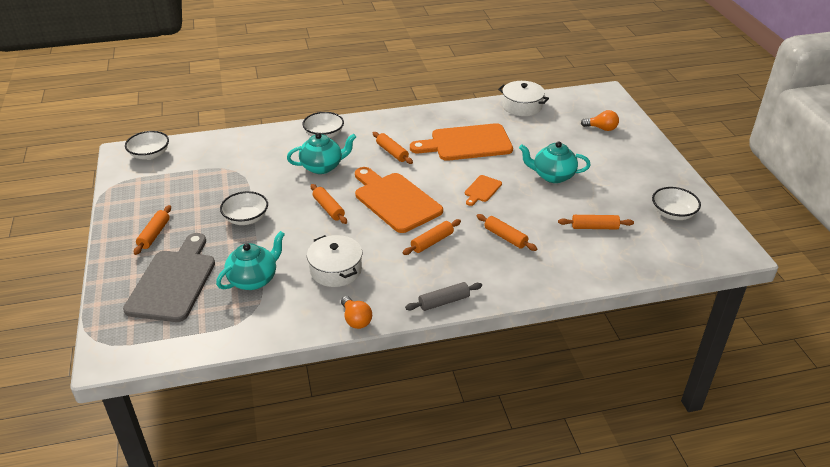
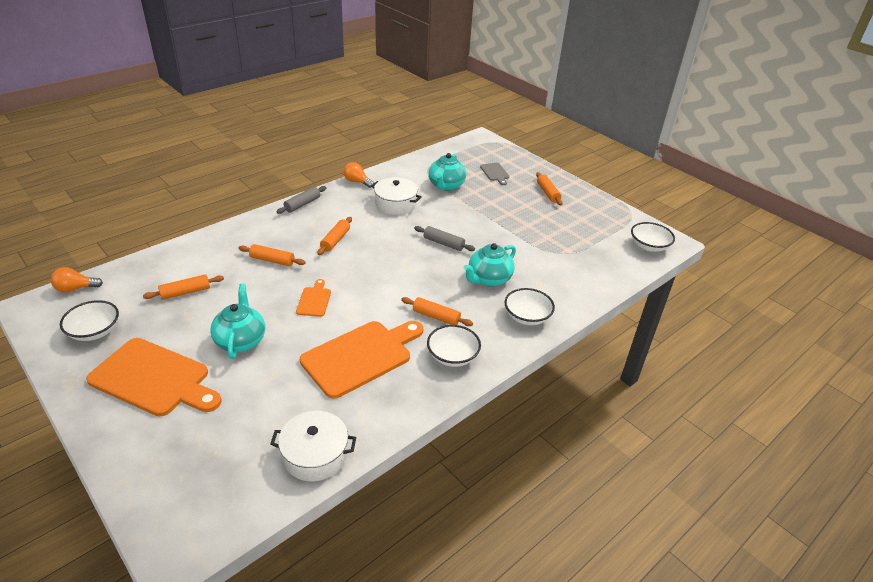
camera: 150 degrees right, 0 degrees up
grey cutting board [123,233,215,322] -> grey cutting board [480,163,509,185], size x0.46
white bowl [220,191,268,225] -> white bowl moved to [427,325,481,367]
orange rolling pin [311,184,347,224] -> grey rolling pin [414,226,475,251]
orange cutting board [355,167,443,233] -> orange cutting board moved to [86,338,222,416]
turquoise teapot [519,141,591,183] -> turquoise teapot turned 75 degrees counterclockwise [210,284,265,359]
orange light bulb [581,110,619,131] -> orange light bulb moved to [51,267,103,293]

